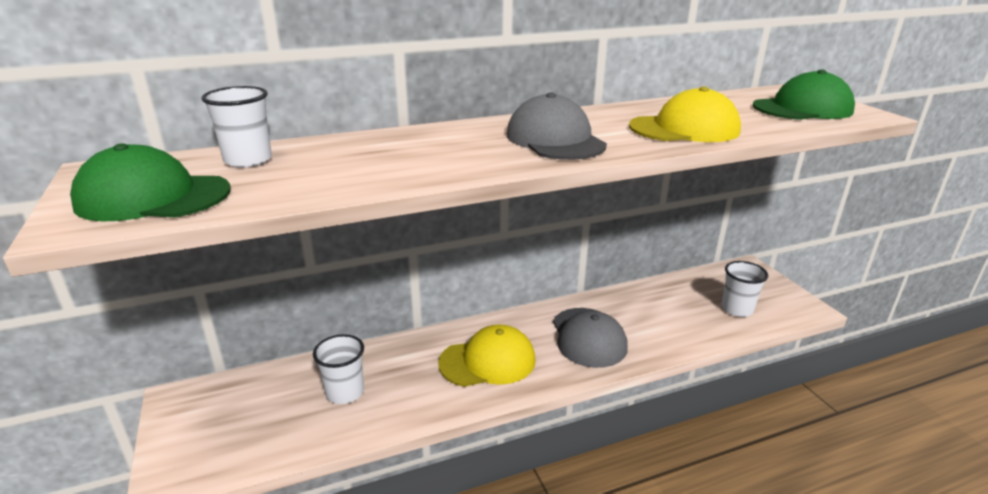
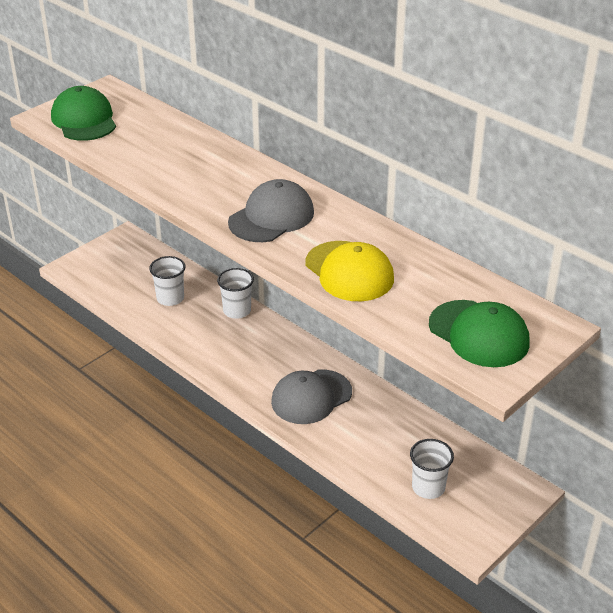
camera: 65 degrees right, 10 degrees up
white cup [201,86,272,168] -> white cup moved to [217,268,254,319]
yellow cap [438,325,536,387] -> none

